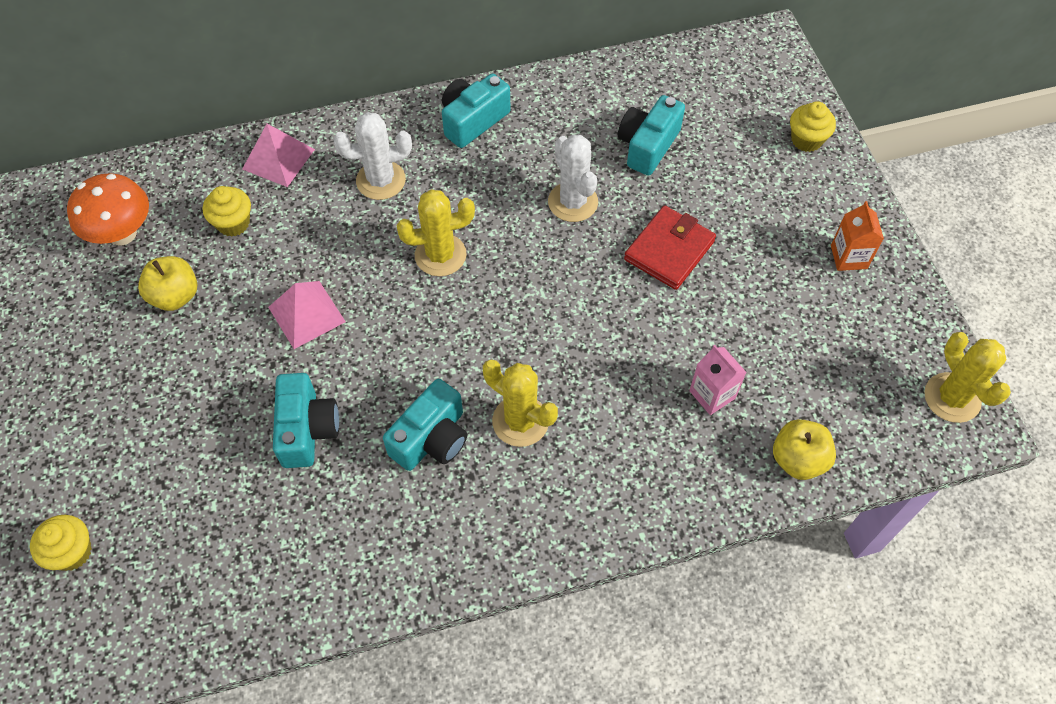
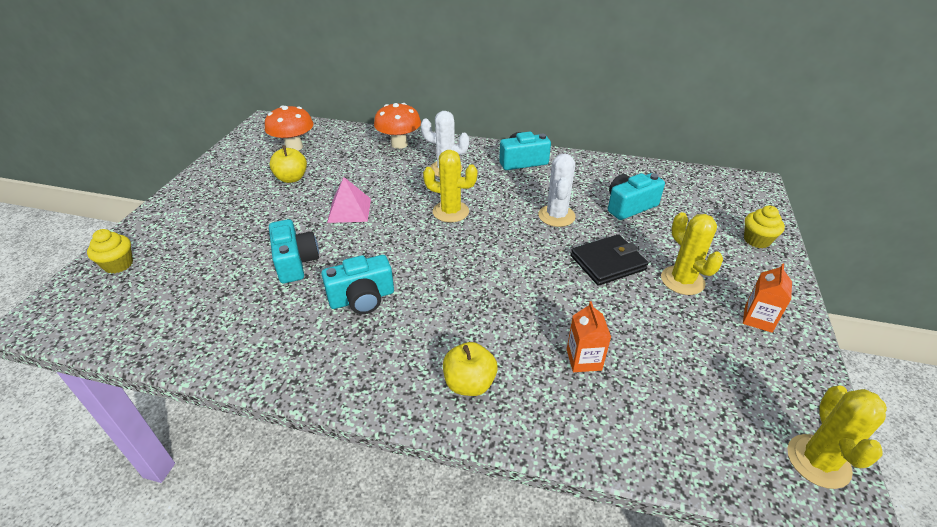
camera: 30 degrees right, 20 degrees down
yellow cupcake [203,186,251,237] -> none
pink pyramid [242,124,315,187] -> orange mushroom [374,103,421,149]
turquoise camera [273,373,339,468] -> turquoise camera turned 45 degrees counterclockwise [269,219,319,283]
yellow cactus [483,359,558,447] -> yellow cactus moved to [661,212,723,295]
red wallet [624,206,716,290] -> black wallet [571,234,648,286]
pink carton [689,345,747,415] -> orange carton [567,301,611,372]
yellow apple [773,419,836,480] -> yellow apple moved to [443,342,498,396]

